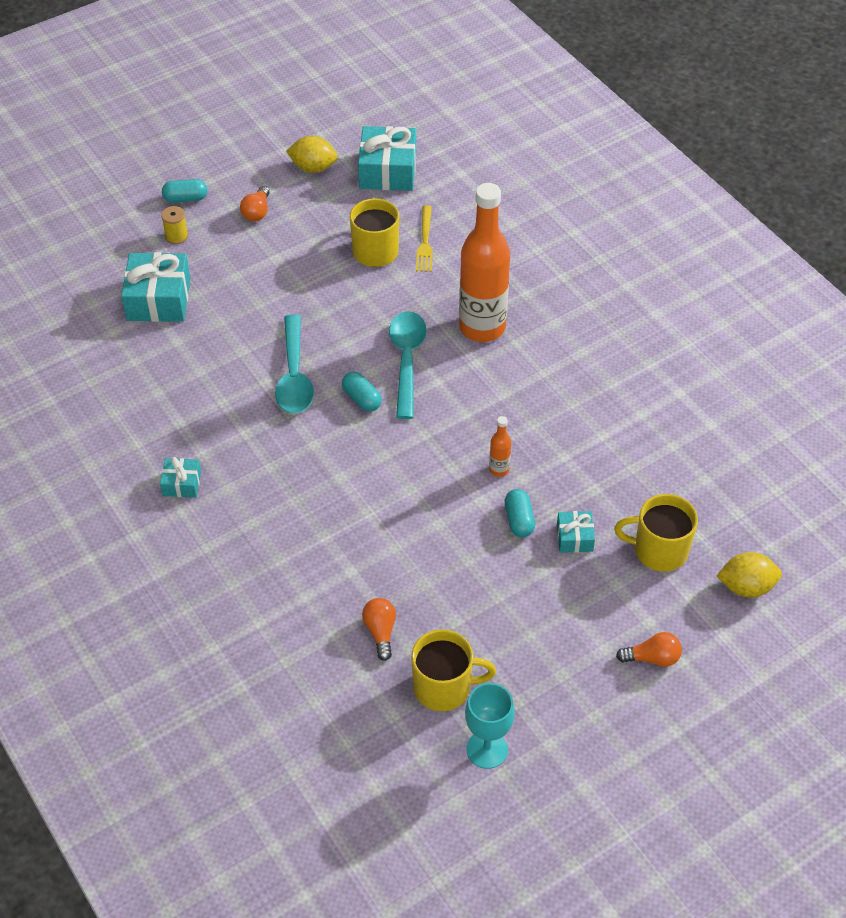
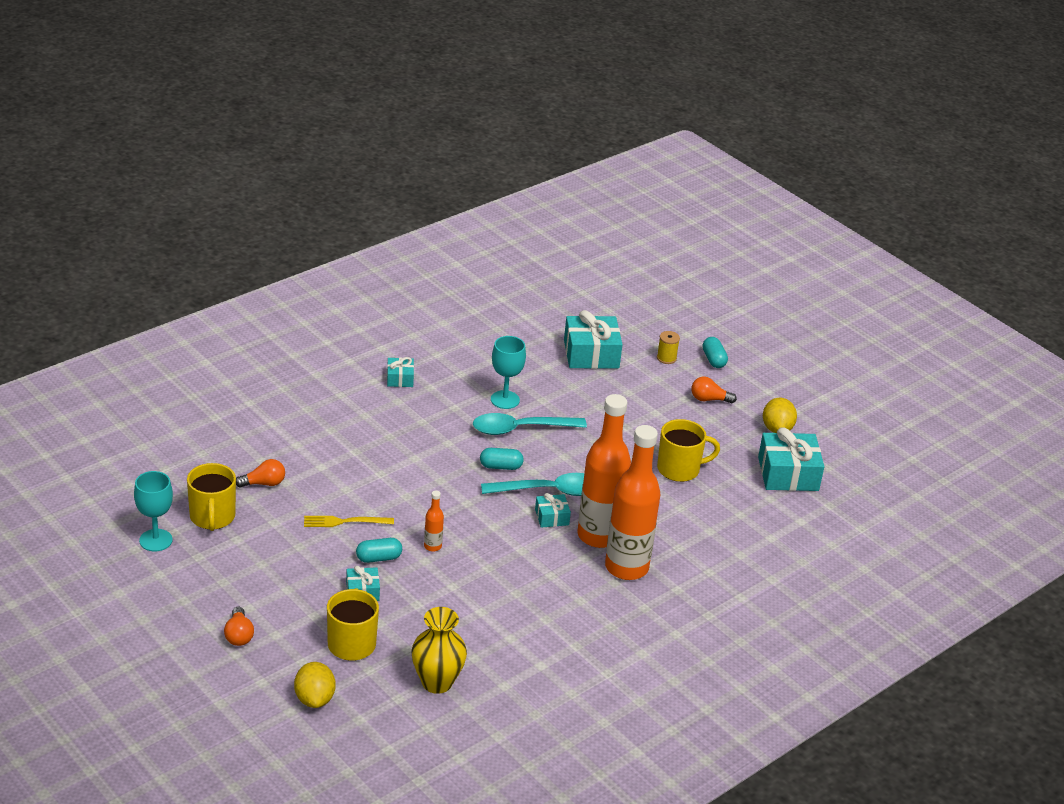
camera: 80 degrees right, 15 degrees down
turquoise capsule [342,371,382,412] -> turquoise capsule turned 45 degrees clockwise [480,448,524,470]
yellow fork [416,205,433,272] -> yellow fork moved to [304,516,394,527]
none -> yellow vase [411,607,467,694]
none -> turquoise goblet [491,336,526,409]
none -> turquoise gift [535,493,571,528]
none -> orange bottle [605,425,661,580]

